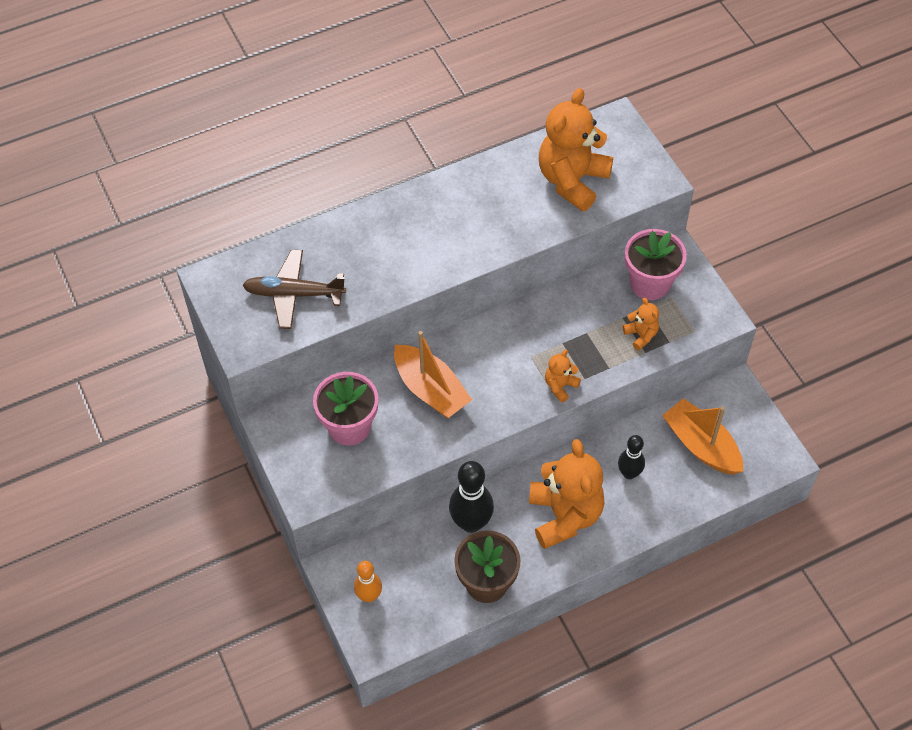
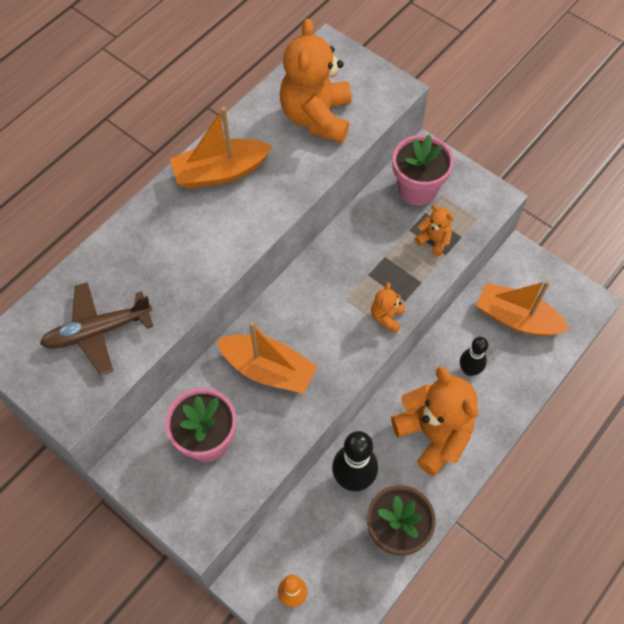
camera: 25 degrees left, 5 degrees up
none -> orange boat [170,107,272,189]

